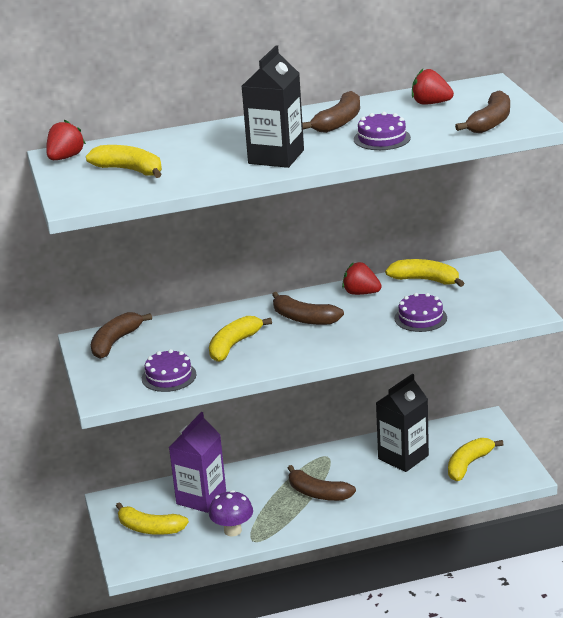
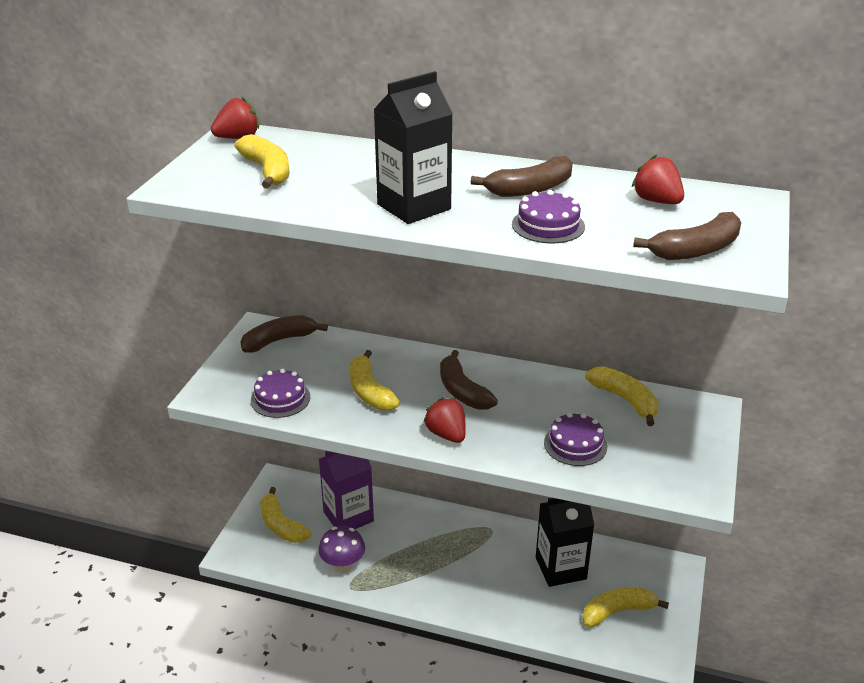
camera: 30 degrees right, 5 degrees up
yellow banana [209,316,272,362] -> yellow banana turned 90 degrees counterclockwise [349,350,400,411]
brown banana [288,465,356,501] -> none
red strawberry [342,262,381,295] -> red strawberry moved to [424,397,466,443]

